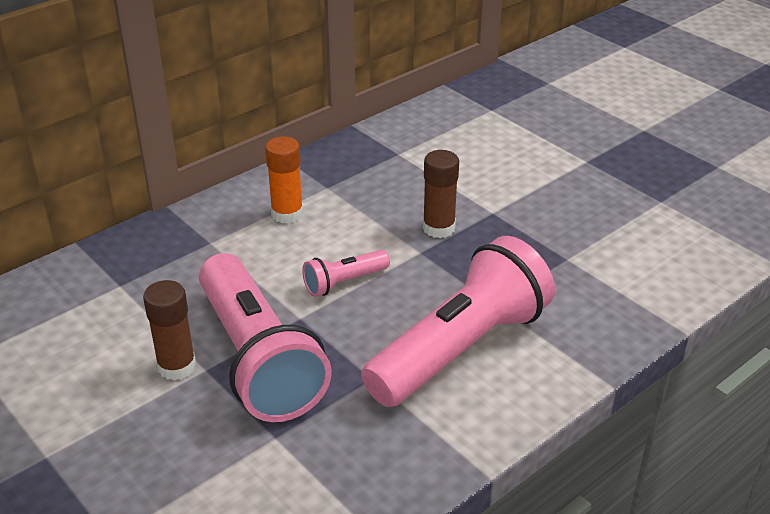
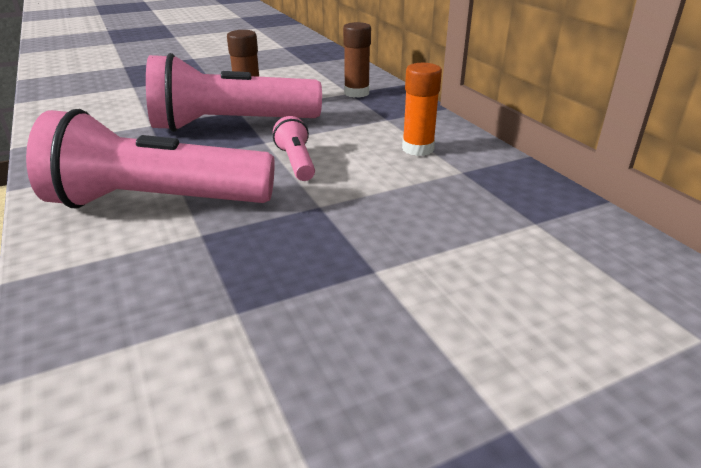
camera: 105 degrees right, 5 degrees down
pink flashlight [361,236,555,407] -> pink flashlight turned 120 degrees clockwise [26,109,275,208]
brown glue stick [423,150,459,238] -> brown glue stick moved to [343,22,371,98]

